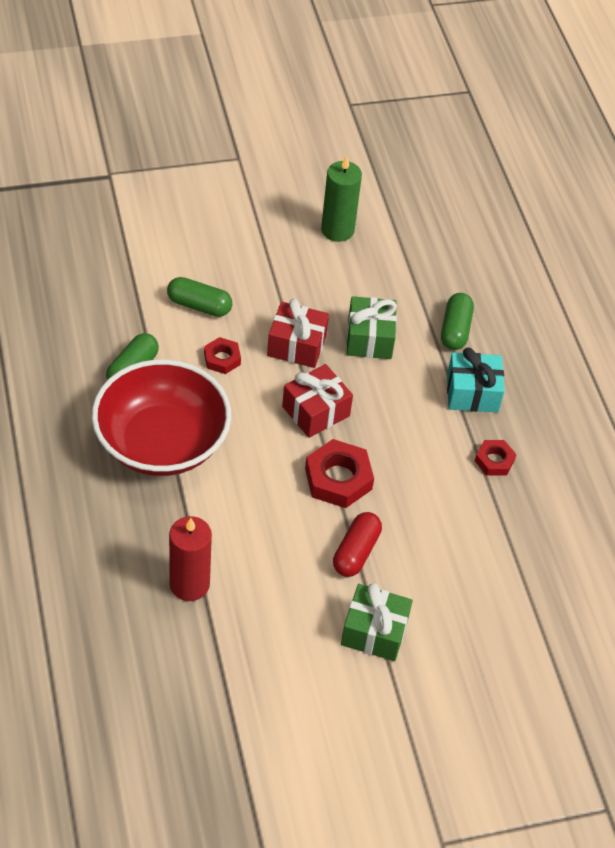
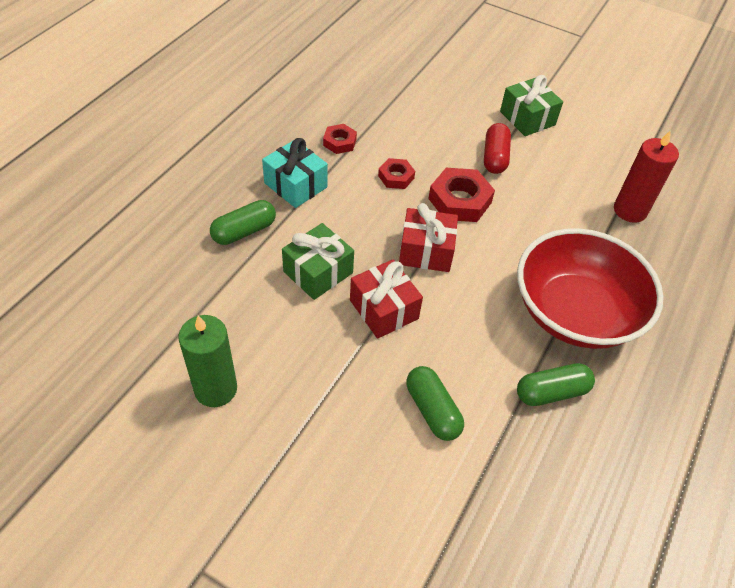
camera: 135 degrees left, 0 degrees up
red nut [204,337,241,374] -> red nut moved to [378,158,415,189]
red capsule [333,512,382,577] -> red capsule turned 60 degrees counterclockwise [484,123,511,174]

